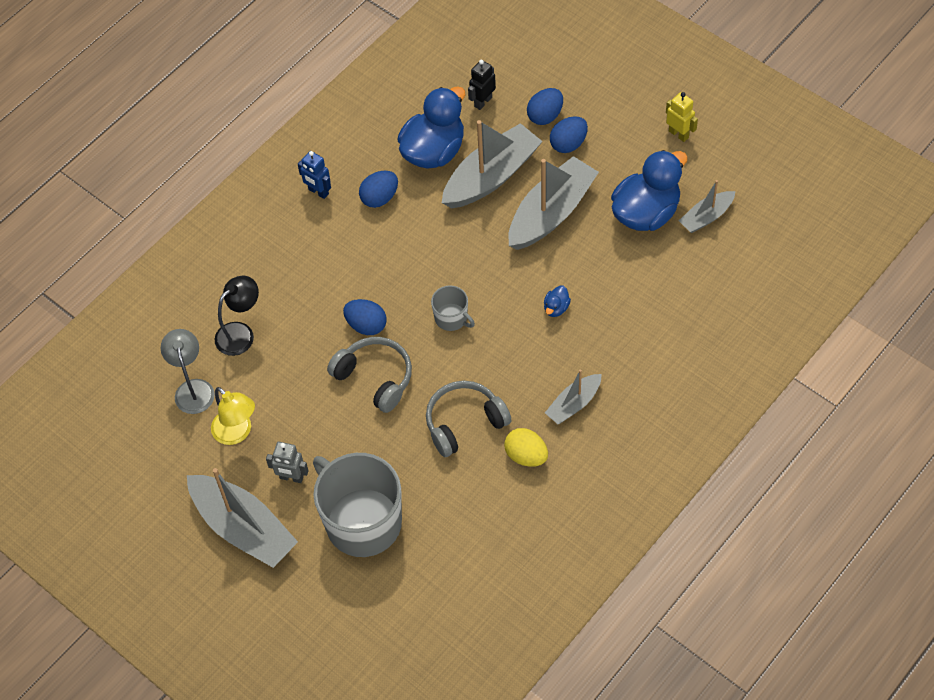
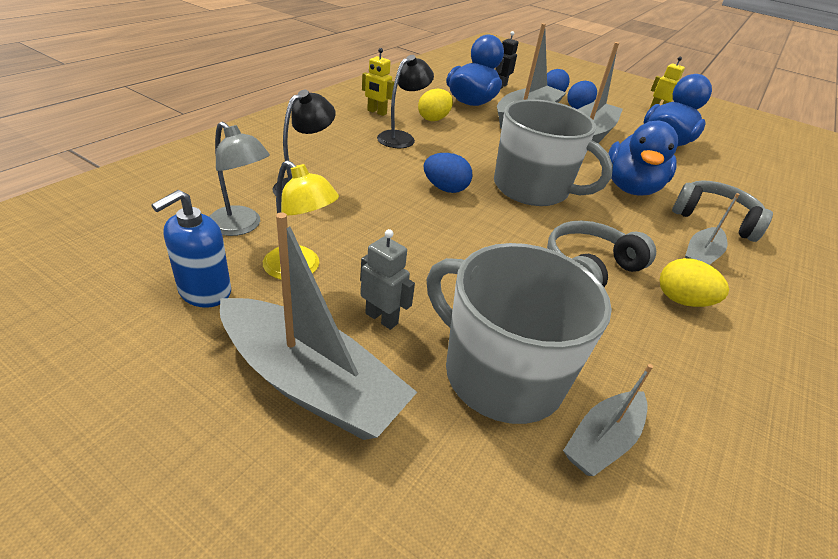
camera: 15 degrees left, 20 degrees down
grey lamp [161,329,215,414] -> grey lamp turned 150 degrees clockwise [209,121,270,236]
grey robot [266,442,309,483] -> grey robot turned 150 degrees counterclockwise [360,229,415,330]
blue robot [298,151,331,199] -> yellow robot [362,48,394,116]
grey headphones [327,337,412,413] -> grey headphones moved to [672,180,773,242]
blue egg [359,171,398,208] -> yellow egg [418,89,453,121]
grey mug [431,285,475,331] -> grey mug [494,99,613,206], size x2.18
blue duck [544,286,571,317] -> blue duck [608,121,678,195], size x2.49
grey boat [679,180,735,233] -> grey boat moved to [563,364,653,476]
none -> blue soap dispenser [151,190,231,308]
none -> black lamp [377,55,434,148]

